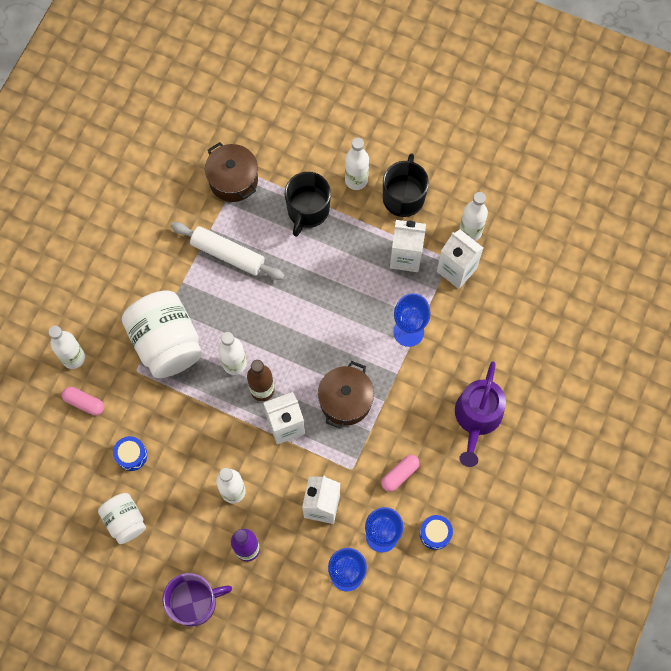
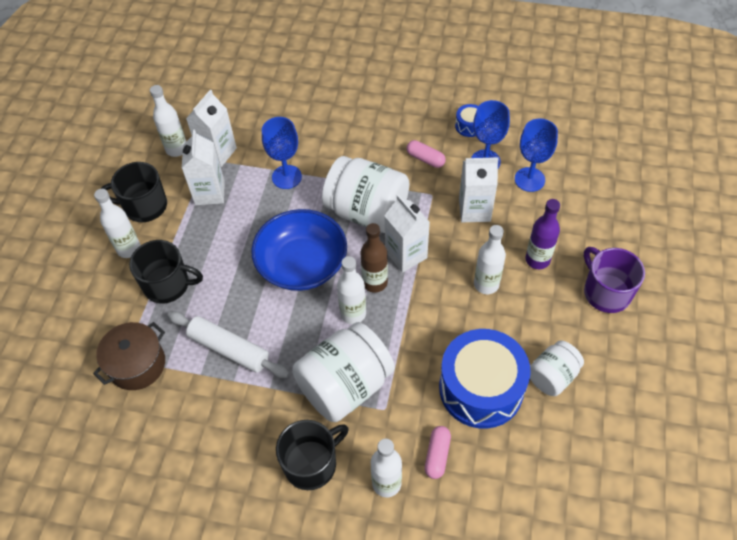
camera: 100 degrees left, 15 degrees down
blue drum [113,436,147,471] -> blue drum [439,329,531,429], size x2.39
white rolling pin [171,222,285,280] -> white rolling pin turned 75 degrees counterclockwise [168,311,290,378]
brown pot [318,361,374,429] -> white jar [322,156,409,233]
purple watering can [455,361,506,467] -> none
none -> blue bowl [251,209,347,291]
none -> black mug [276,420,349,490]

